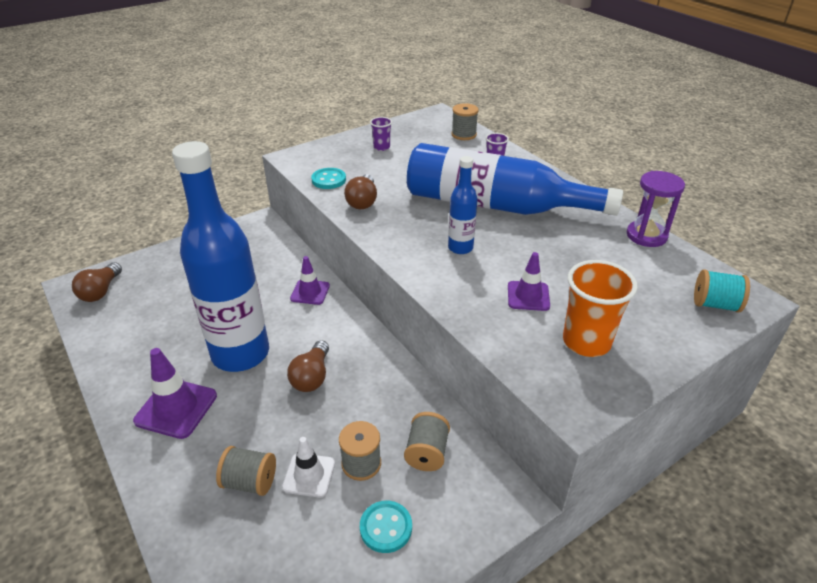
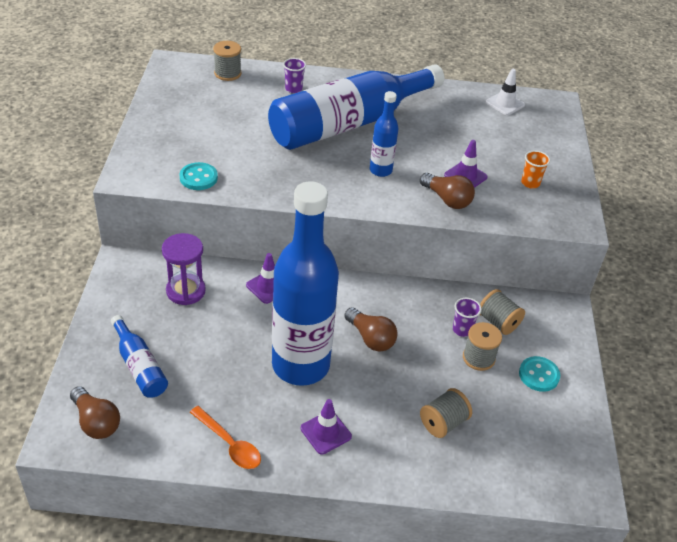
camera: 55 degrees left, 5 degrees up
purple traffic cone [133,348,217,439] -> purple traffic cone [301,399,352,455], size x0.65
white traffic cone [282,437,335,498] -> white traffic cone moved to [486,69,525,115]
brown light bulb [344,174,377,209] -> brown light bulb moved to [420,173,475,209]
purple cup [370,117,392,151] -> purple cup moved to [453,298,482,337]
orange cup [563,260,638,357] -> orange cup [521,150,550,189], size x0.52
purple hourglass [627,171,685,247] -> purple hourglass moved to [162,233,206,305]
turquoise spool [694,269,750,313] -> none
none -> blue bottle [111,315,168,398]
none -> orange spoon [190,406,261,469]

